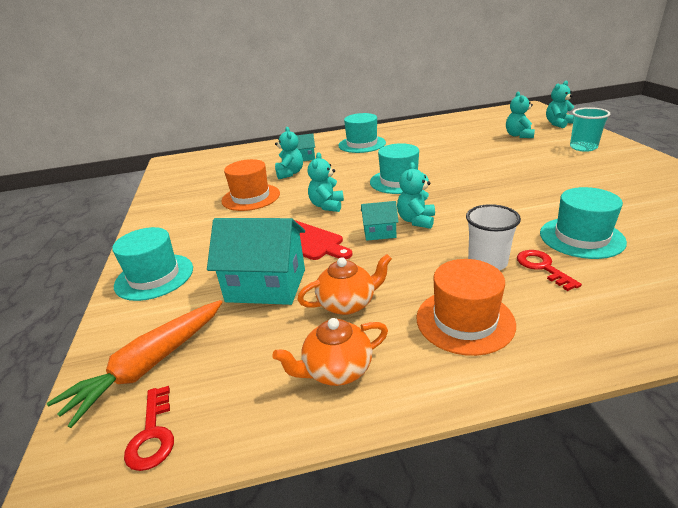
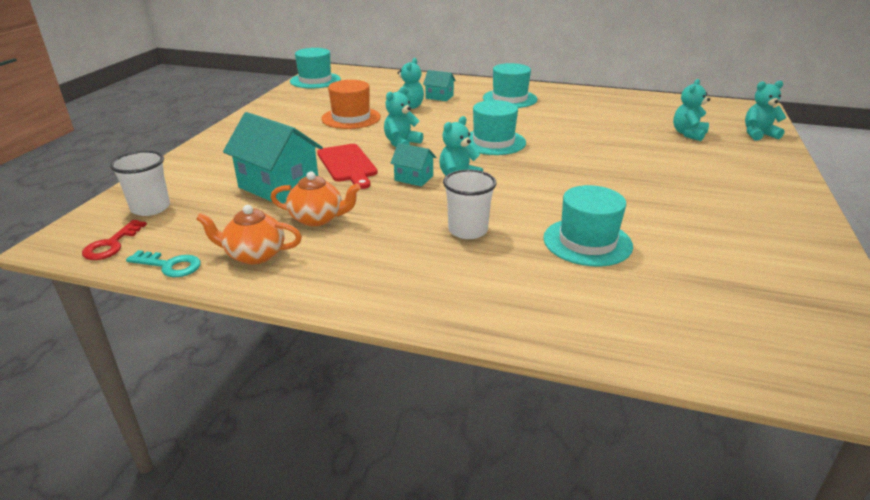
camera: 25 degrees right, 0 degrees up
orange carrot [47,300,223,428] -> white cup [110,151,170,216]
turquoise hat [112,227,193,301] -> turquoise hat moved to [290,48,341,88]
orange hat [417,259,516,356] -> none
red key [517,250,582,291] -> none
turquoise cup [570,107,610,152] -> none
none -> turquoise key [126,250,201,277]

